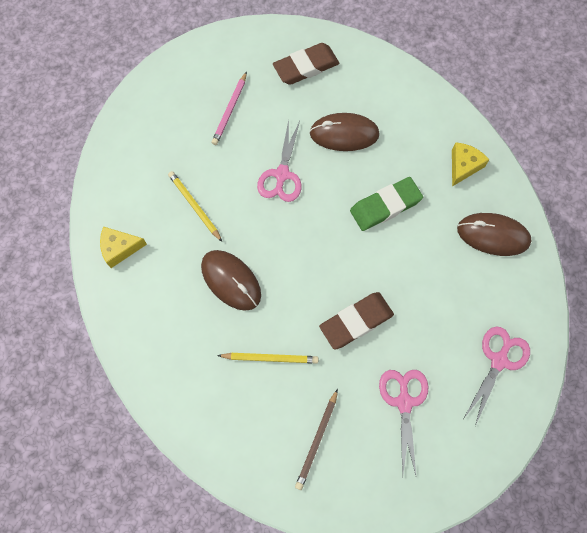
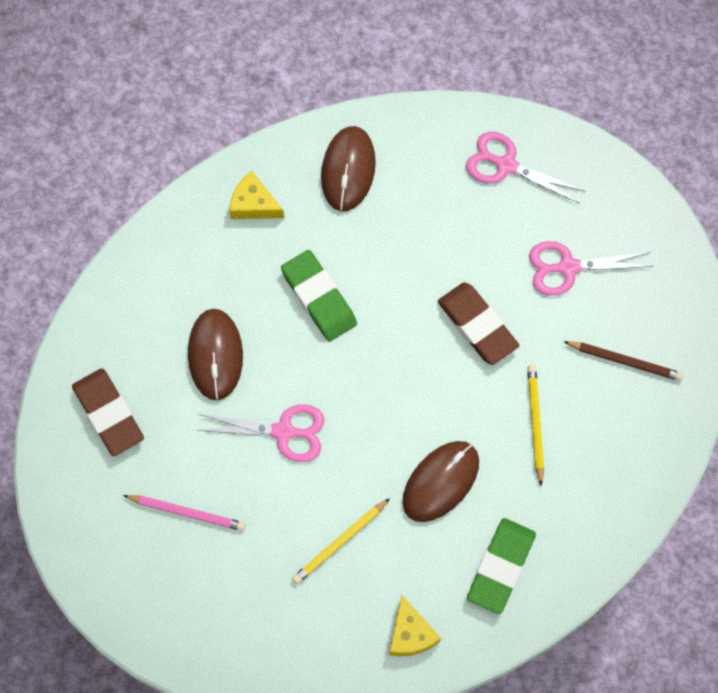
camera: 95 degrees left, 0 degrees up
none -> green eraser [467,518,536,614]

